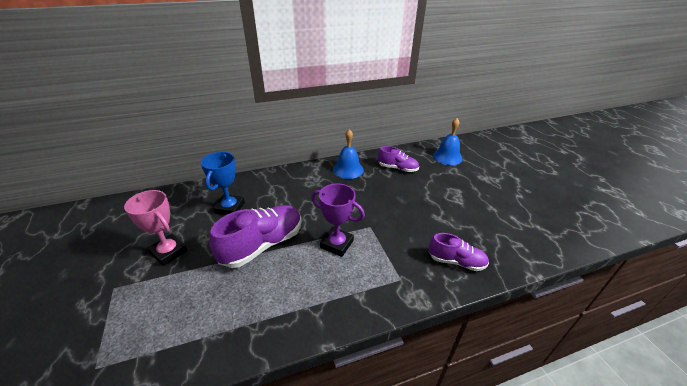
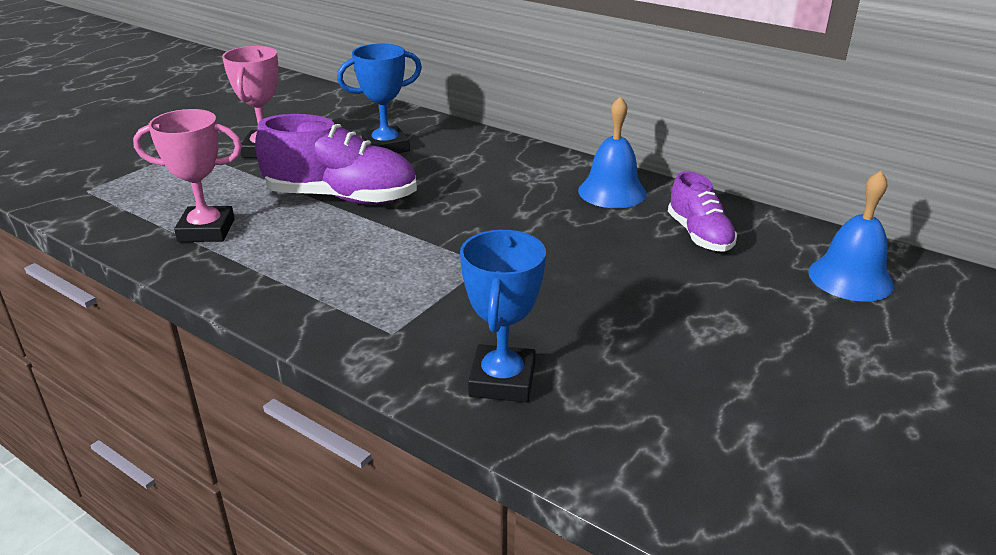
camera: 55 degrees right, 5 degrees down
purple trophy [311,184,365,257] -> none
purple shoe [429,233,489,271] -> blue trophy [460,230,546,402]
none -> pink trophy [133,109,242,242]

